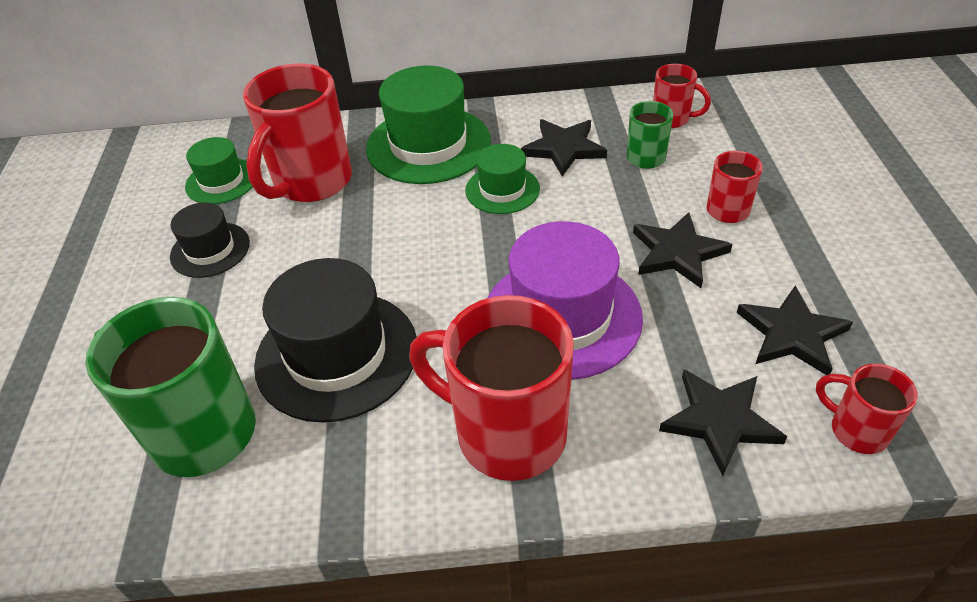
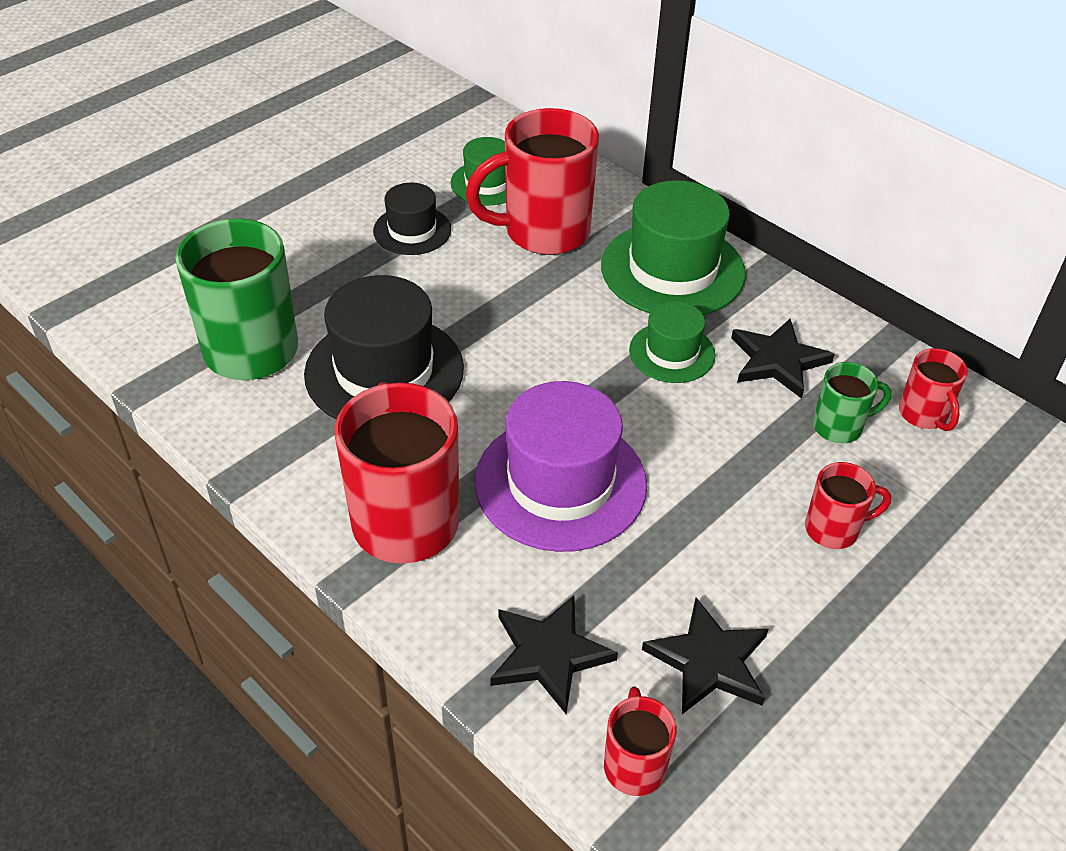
camera: 45 degrees right, 0 degrees up
black star [633,212,732,288] -> none

